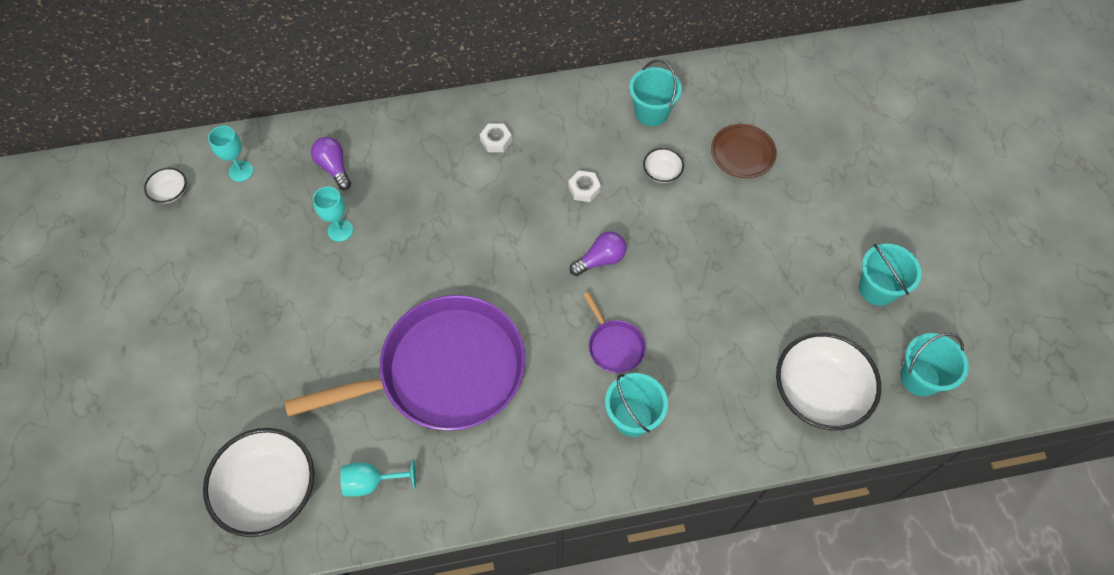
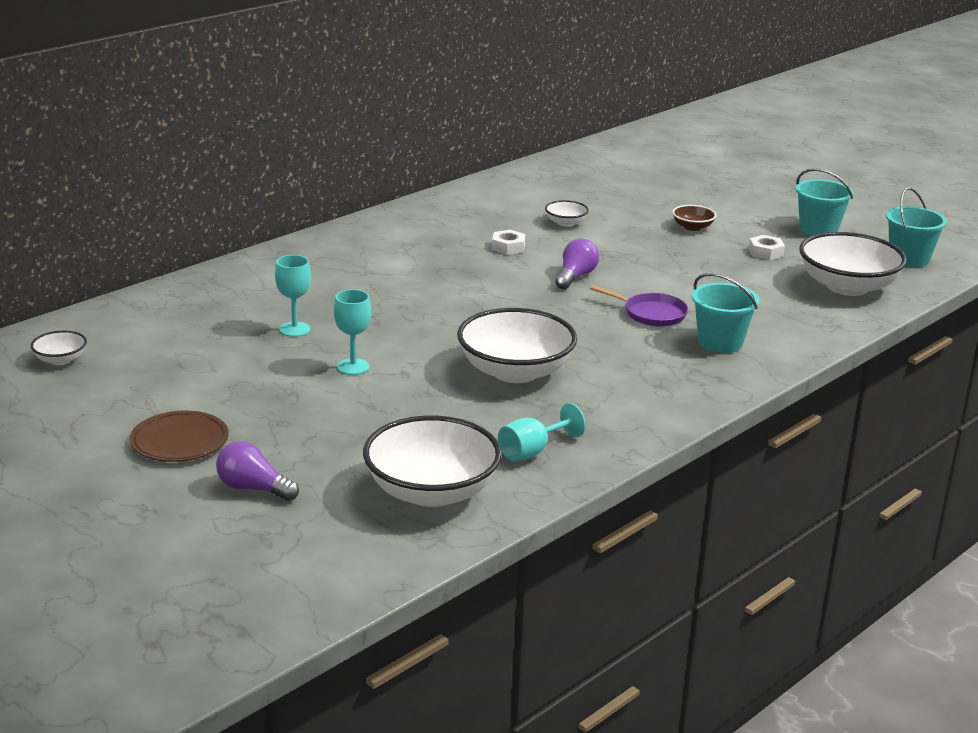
camera: 35 degrees left, 35 degrees down
turquoise goblet [208,126,253,182] -> turquoise goblet moved to [334,289,371,375]
purple pan [284,295,525,431] -> white bowl [457,308,577,383]
purple light bulb [311,137,351,190] -> purple light bulb moved to [216,441,299,501]
white nut [480,123,512,152] -> white nut moved to [749,235,785,260]
turquoise bucket [629,60,682,126] -> none
brown plate [711,124,777,178] -> brown plate moved to [130,411,229,462]
none -> brown bowl [672,205,716,231]

